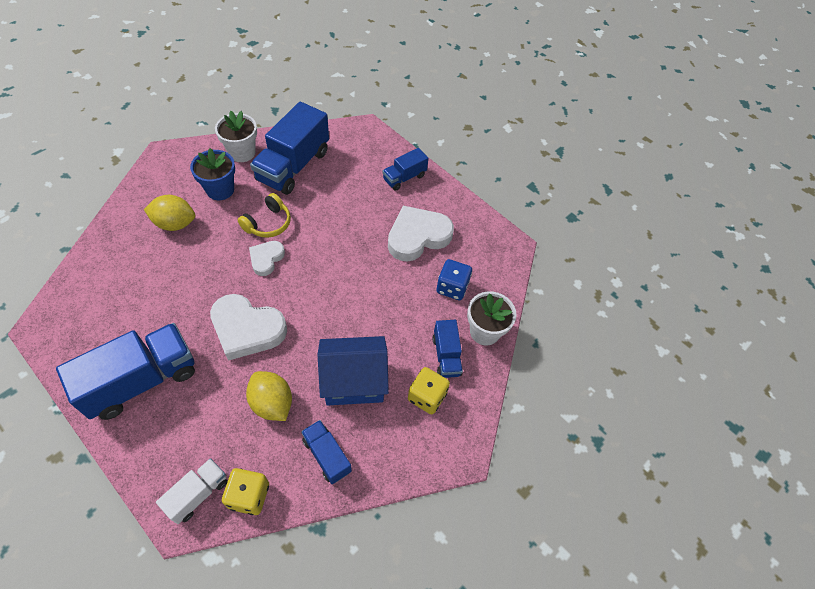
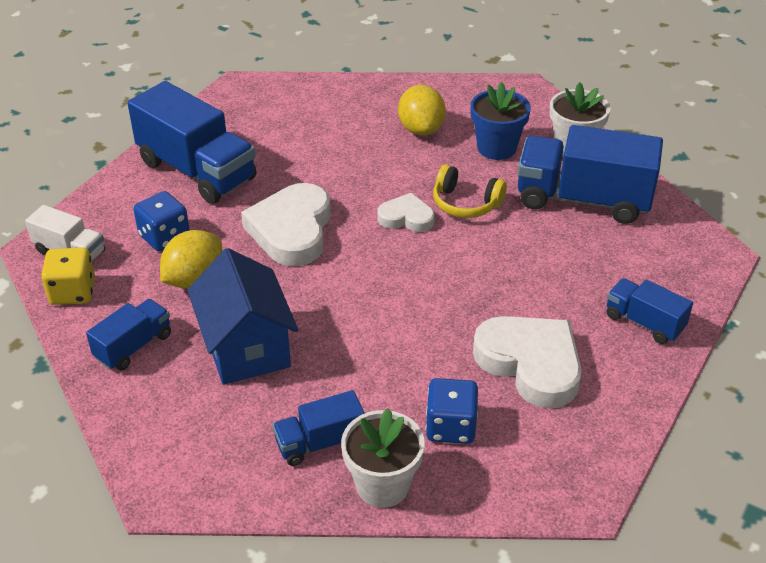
camera: 80 degrees right, 15 degrees down
yellow dice [408,367,450,414] -> none
none -> blue dice [133,191,190,252]

